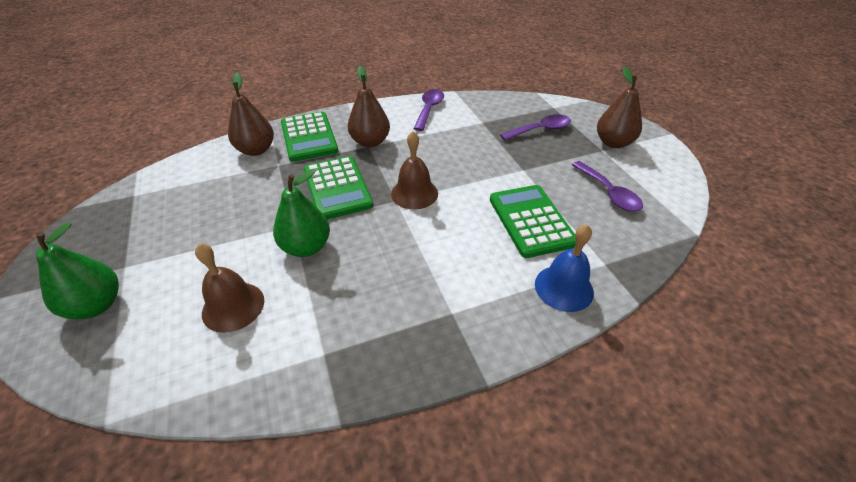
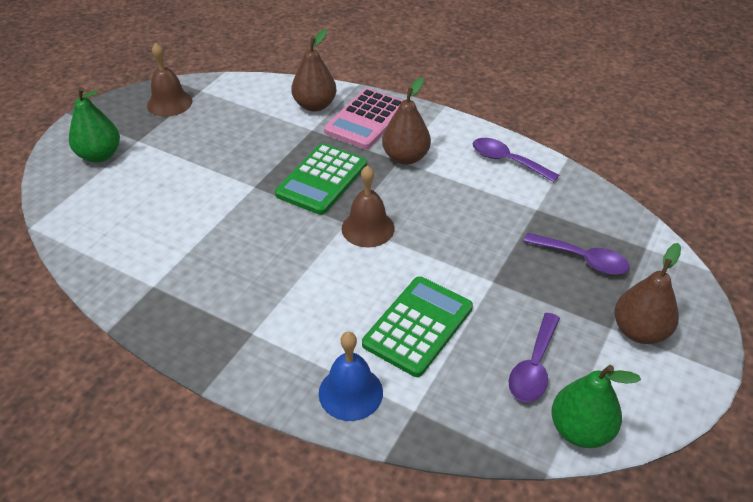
camera: 50 degrees right, 0 degrees up
brown bell [195,243,264,333] -> brown bell moved to [147,43,192,117]
green pear [273,169,330,257] -> green pear moved to [551,365,641,448]
green calculator [281,112,338,162] -> pink calculator [324,88,403,149]
purple spoon [414,89,444,131] -> purple spoon turned 120 degrees counterclockwise [473,138,559,182]

